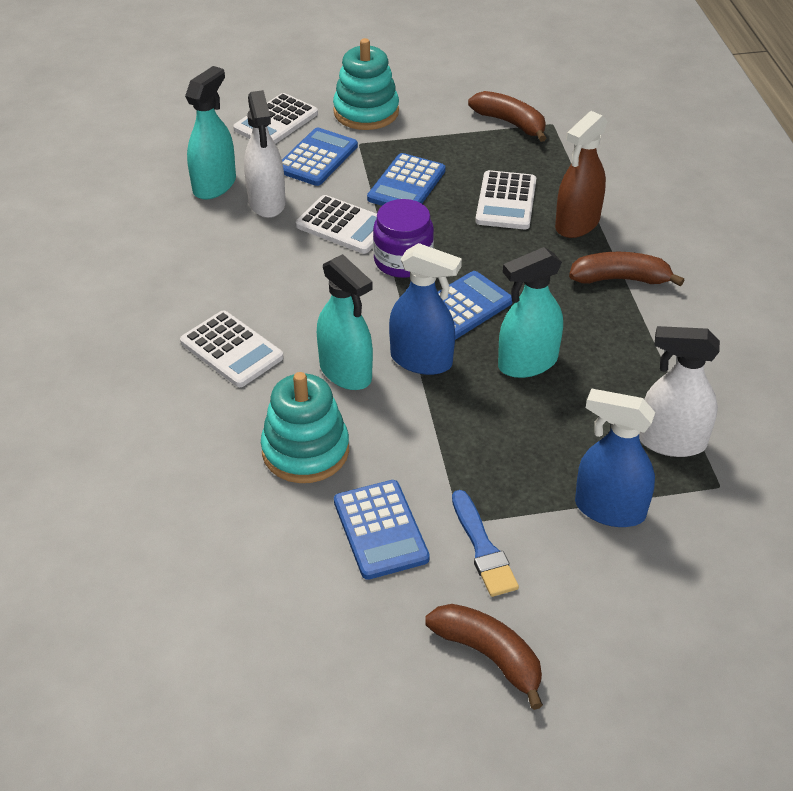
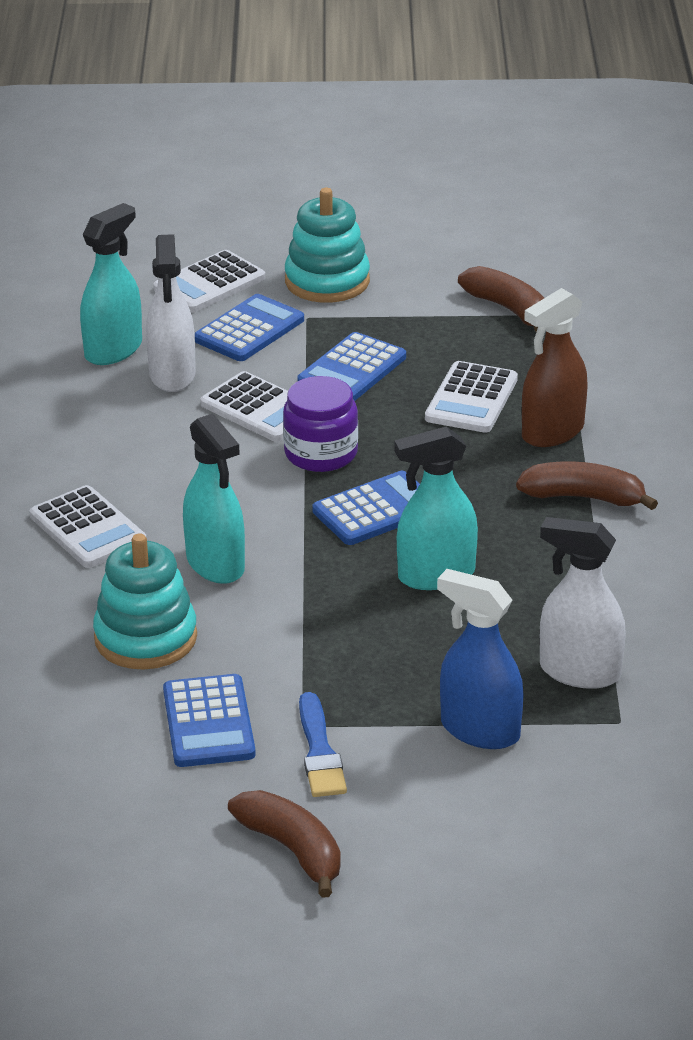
camera: 10 degrees right, 10 degrees down
blue spray bottle [389,243,462,375] -> none

